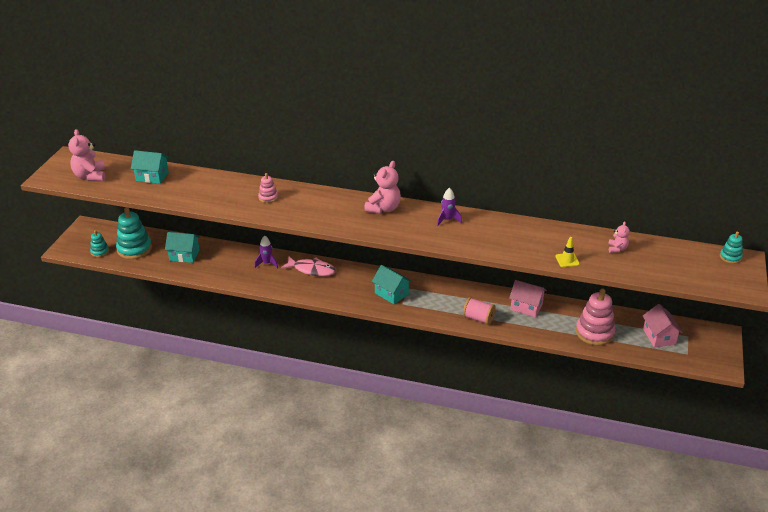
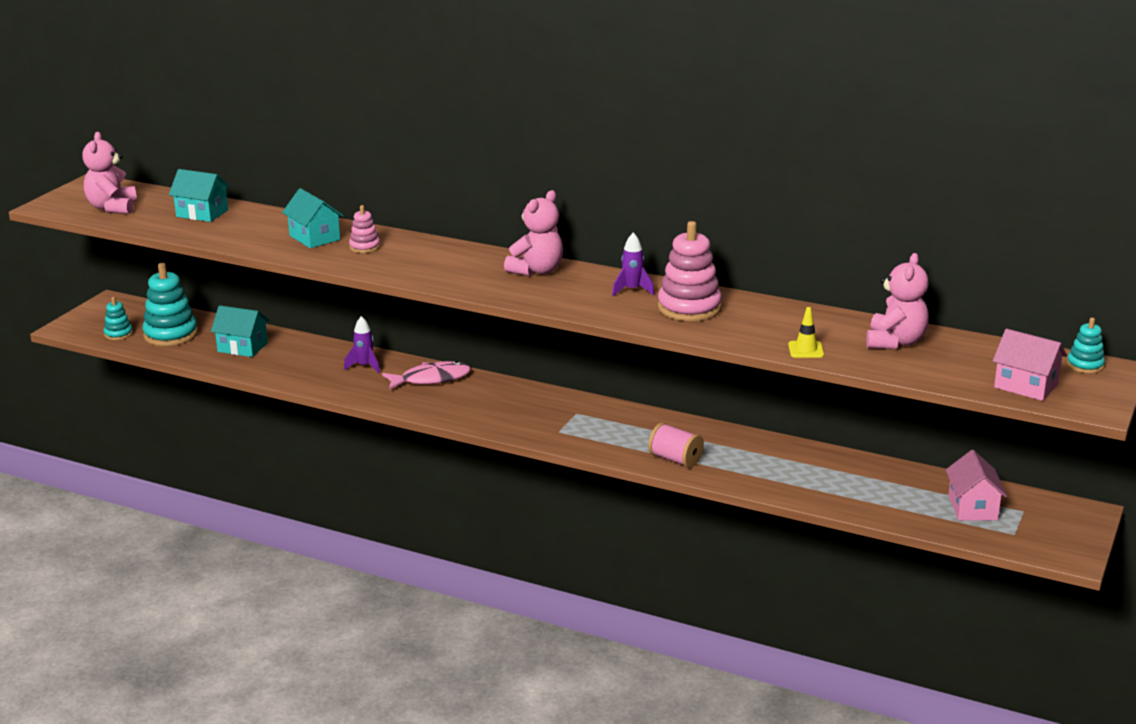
camera: 10 degrees right, 10 degrees down
pink fish [281,256,336,276] -> pink fish turned 45 degrees counterclockwise [382,361,471,390]
turquoise house [372,265,412,304] -> turquoise house moved to [282,188,344,248]
pink house [509,280,547,317] -> pink house moved to [993,329,1067,401]
pink stacking toy [576,289,615,345] -> pink stacking toy moved to [658,221,722,321]
pink teddy bear [608,221,630,253] -> pink teddy bear [866,253,929,349], size x1.84

